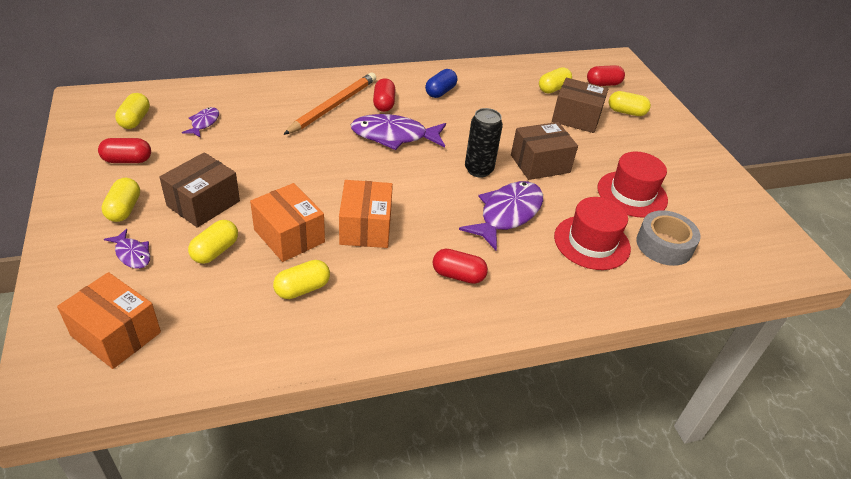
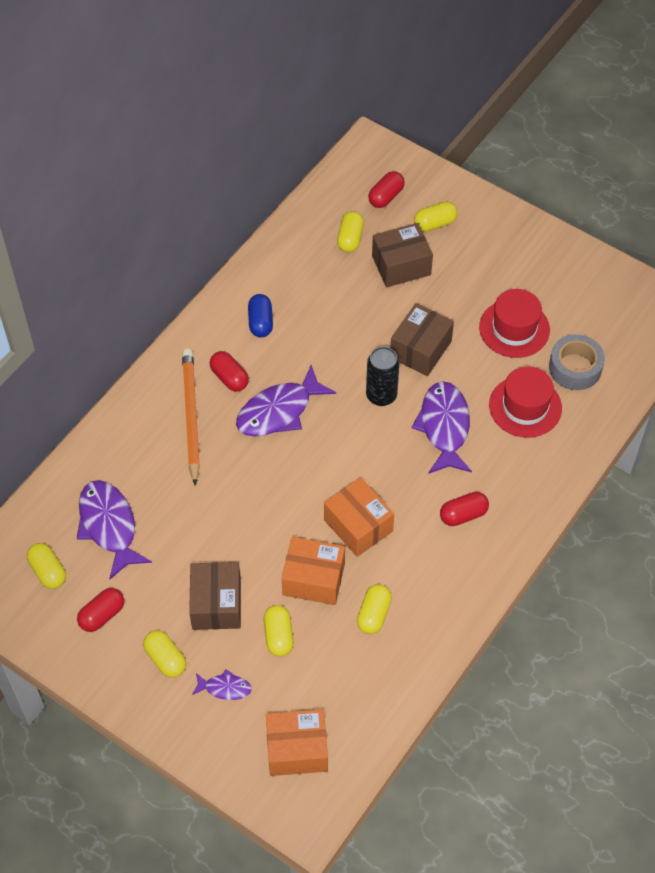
camera: 35 degrees left, 15 degrees up
purple fish [182,107,219,138] -> purple fish [77,480,152,579], size x1.98

